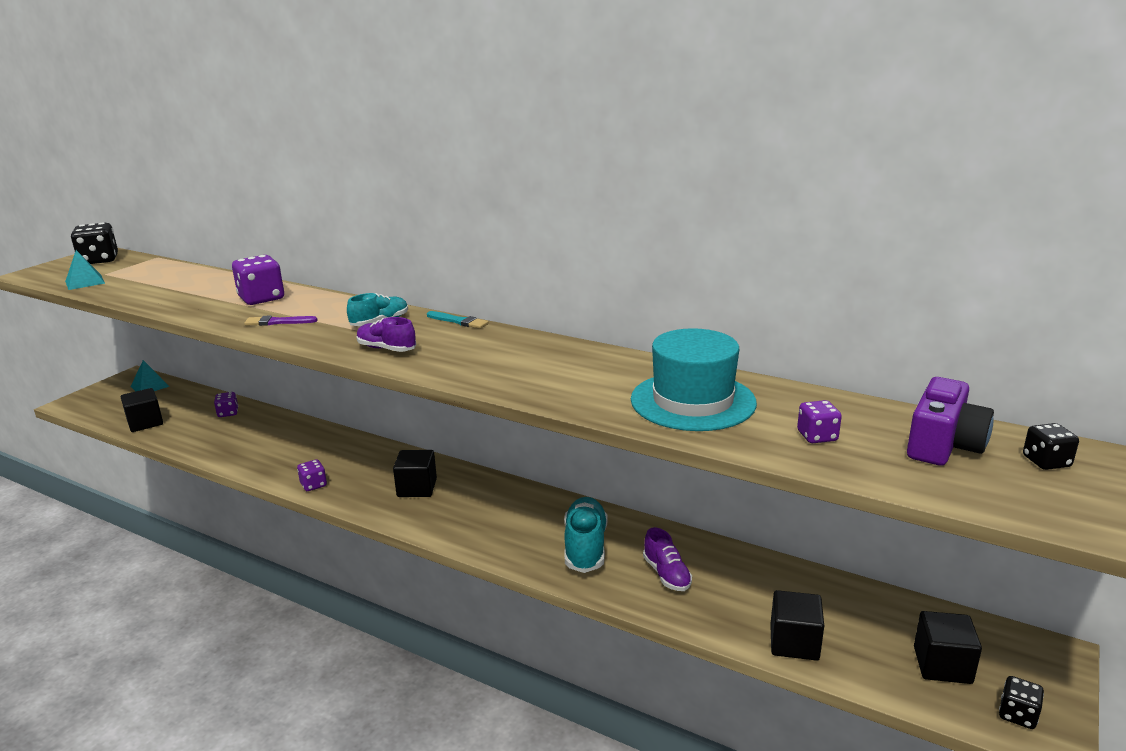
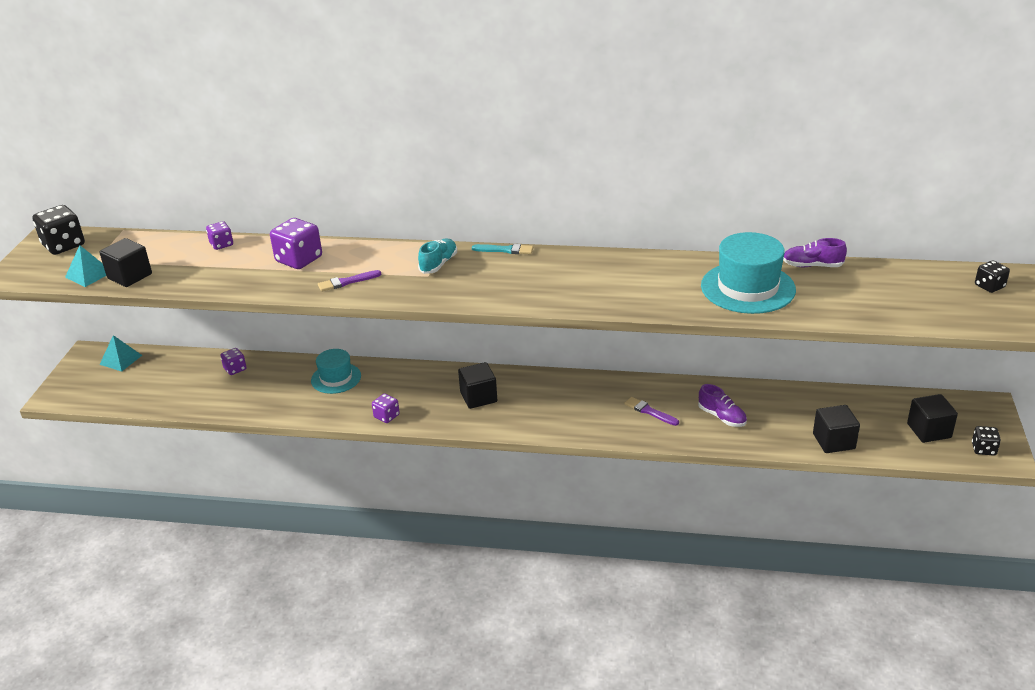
camera: 20 degrees left, 10 degrees up
black cube [121,388,163,432] -> black cube moved to [99,238,152,287]
purple shoe [357,317,416,352] -> purple shoe moved to [783,238,847,267]
turquoise shoe [564,497,607,573] -> purple brush [624,397,679,426]
purple dice [797,400,842,443] -> purple dice moved to [206,221,233,250]
purple camera [907,377,994,466] -> none
none -> turquoise hat [311,349,361,394]

